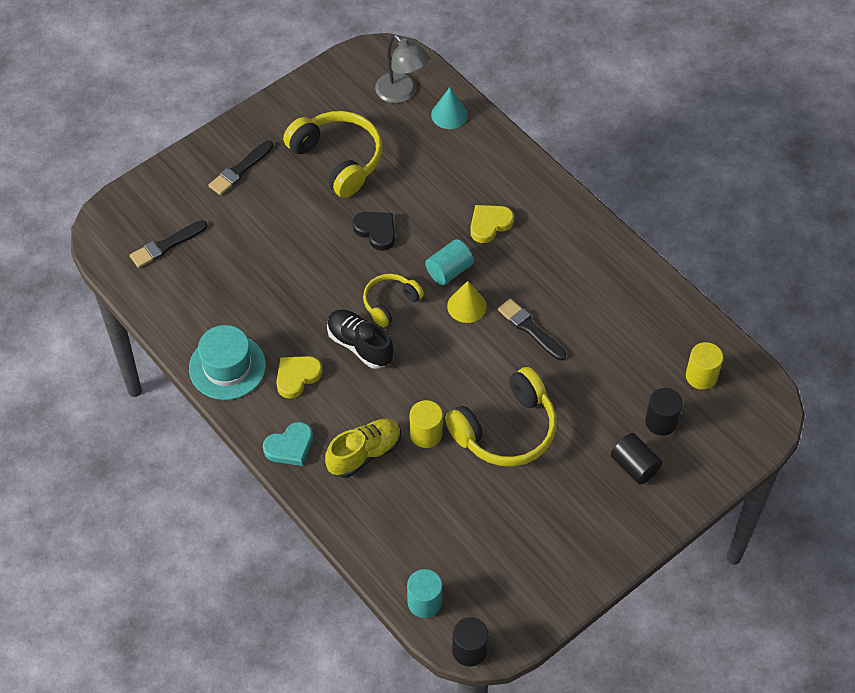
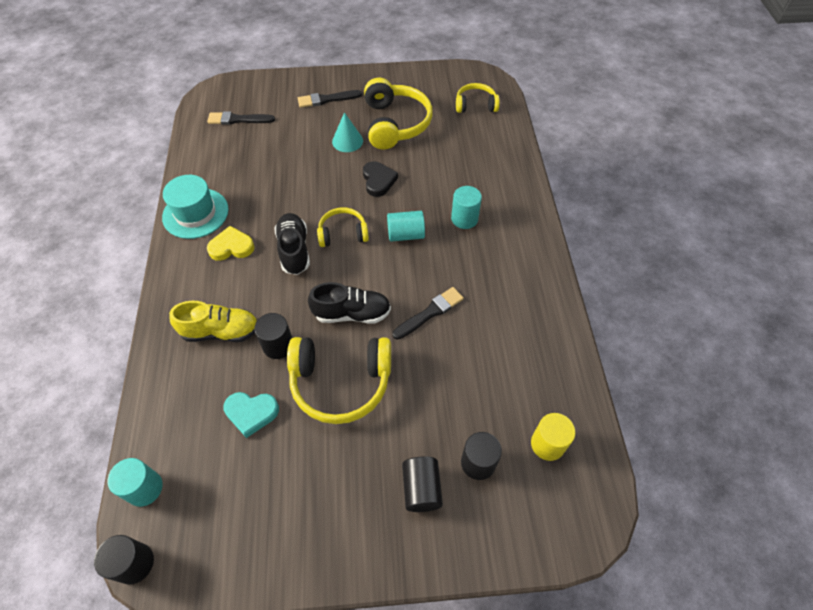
camera: 35 degrees right, 0 degrees up
turquoise heart [263,422,313,466] -> turquoise heart moved to [223,392,279,438]
grey lamp [375,35,429,103] -> yellow headphones [456,83,500,113]
yellow cylinder [410,400,443,448] -> black cylinder [254,313,292,359]
turquoise cone [431,88,468,129] -> turquoise cone moved to [332,112,363,152]
yellow cone [447,281,487,323] -> none
yellow heart [470,205,514,243] -> turquoise cylinder [451,186,482,229]
black brush [498,299,566,360] -> black brush turned 60 degrees clockwise [392,287,464,340]
none -> black shoe [308,282,391,324]

